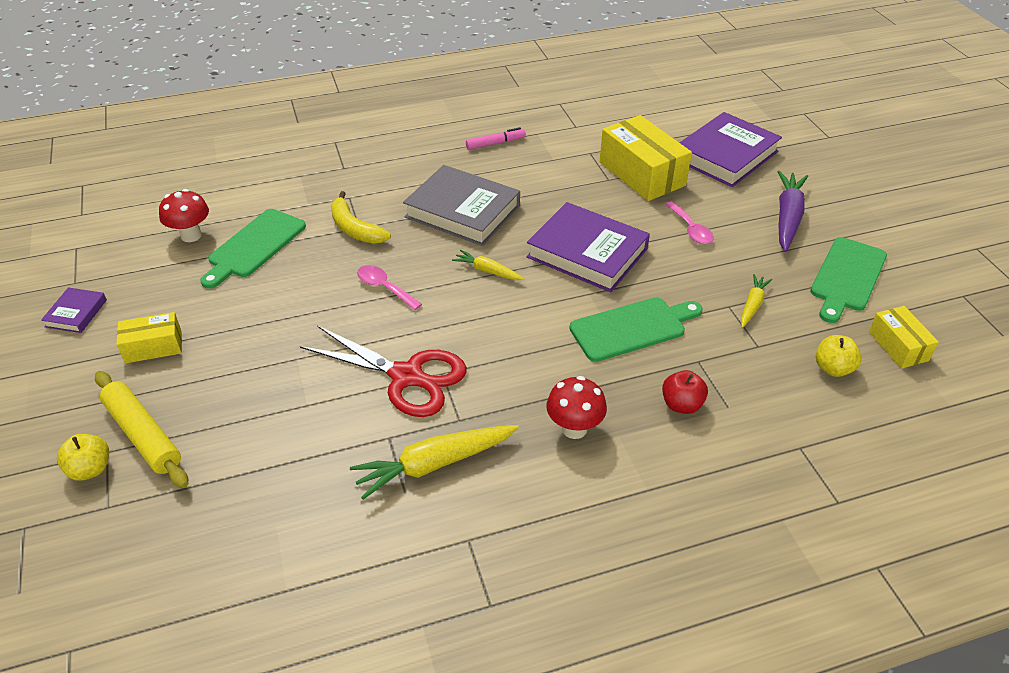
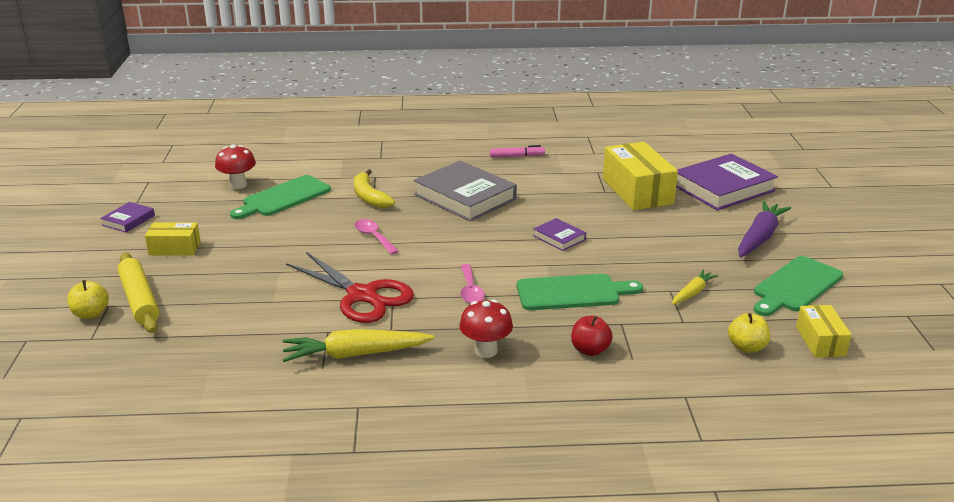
camera: 15 degrees right, 15 degrees down
yellow carrot [452,250,525,280] -> none
purple book [526,202,650,292] -> purple book [533,218,586,251], size x0.47
pink spoon [665,201,714,244] -> pink spoon moved to [461,264,485,304]

